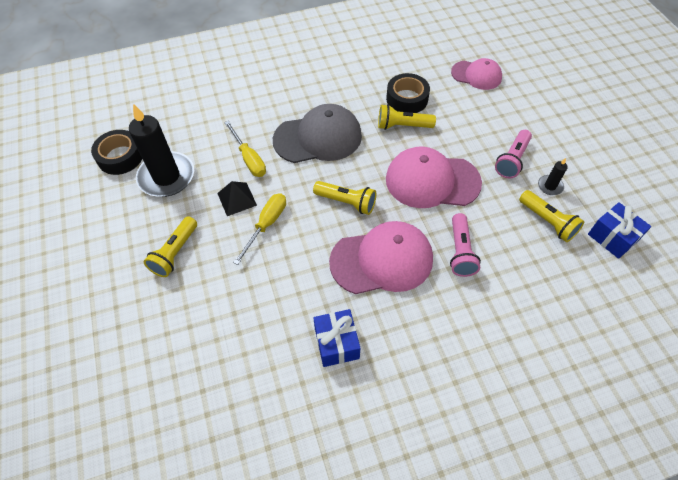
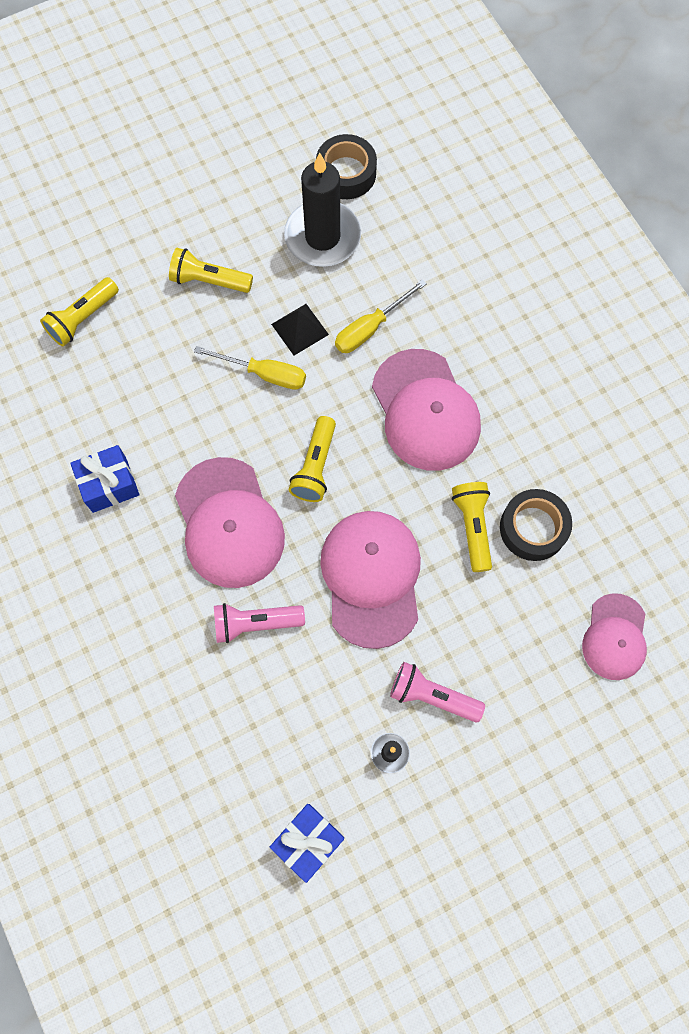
camera: 80 degrees right, 15 degrees up
grey cap [273,104,362,163] -> pink cap [372,349,481,471]
yellow flashlight [519,190,584,242] -> yellow flashlight moved to [40,277,119,346]

